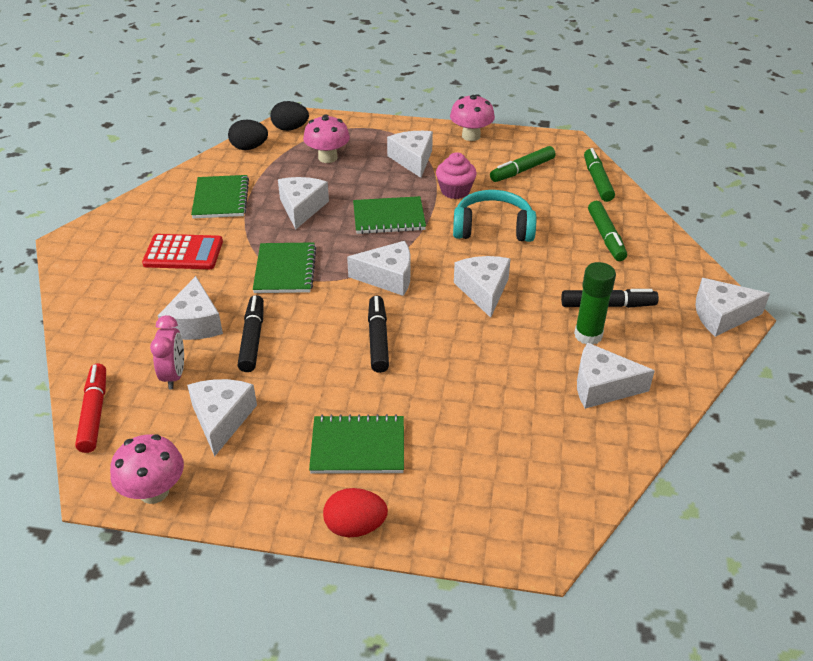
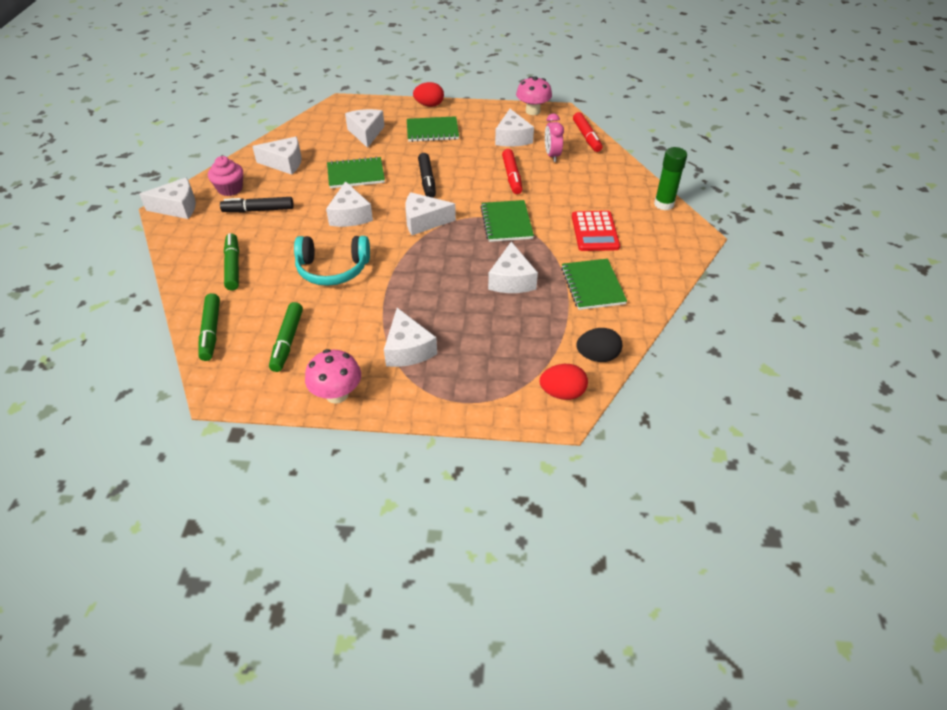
camera: 175 degrees right, 5 degrees up
red calculator [142,234,223,269] -> red calculator turned 90 degrees counterclockwise [572,211,620,251]
white cheese [158,276,223,340] -> white cheese moved to [345,109,385,148]
black marker [237,295,264,372] -> red marker [502,149,522,194]
black egg [270,101,309,131] -> red egg [540,364,588,400]
pink mushroom [303,114,350,163] -> none
green notebook [353,196,426,234] -> green notebook moved to [327,157,385,188]
pink cupcake [436,152,477,199] -> pink cupcake moved to [208,156,243,196]
green marker [490,146,556,182] -> green marker turned 135 degrees clockwise [269,302,303,372]
green glue stick [574,262,616,345] -> green glue stick moved to [654,147,687,210]

